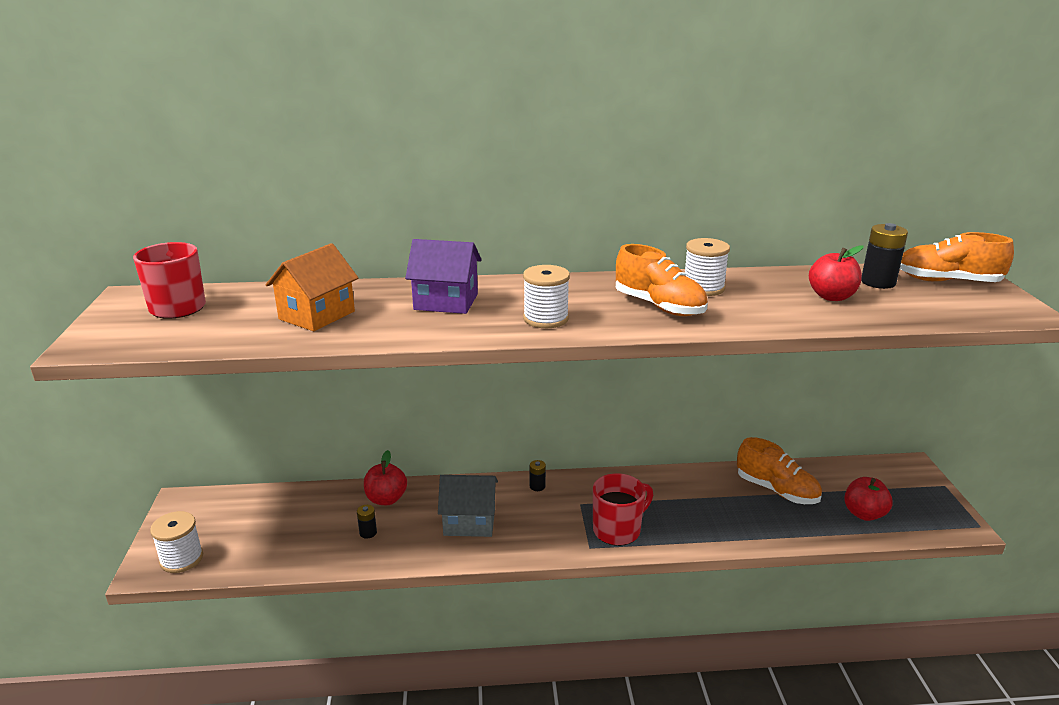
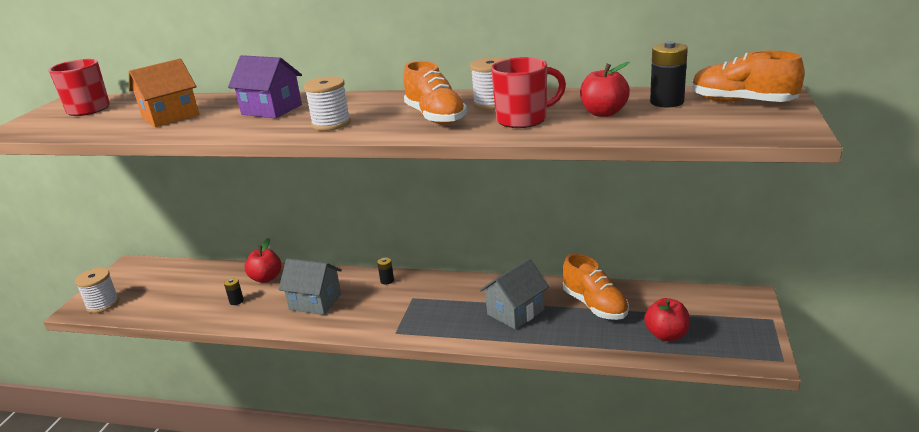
camera: 20 degrees right, 0 degrees up
red mug [593,473,653,546] -> red mug moved to [491,57,566,128]
none -> grey house [480,259,549,329]

